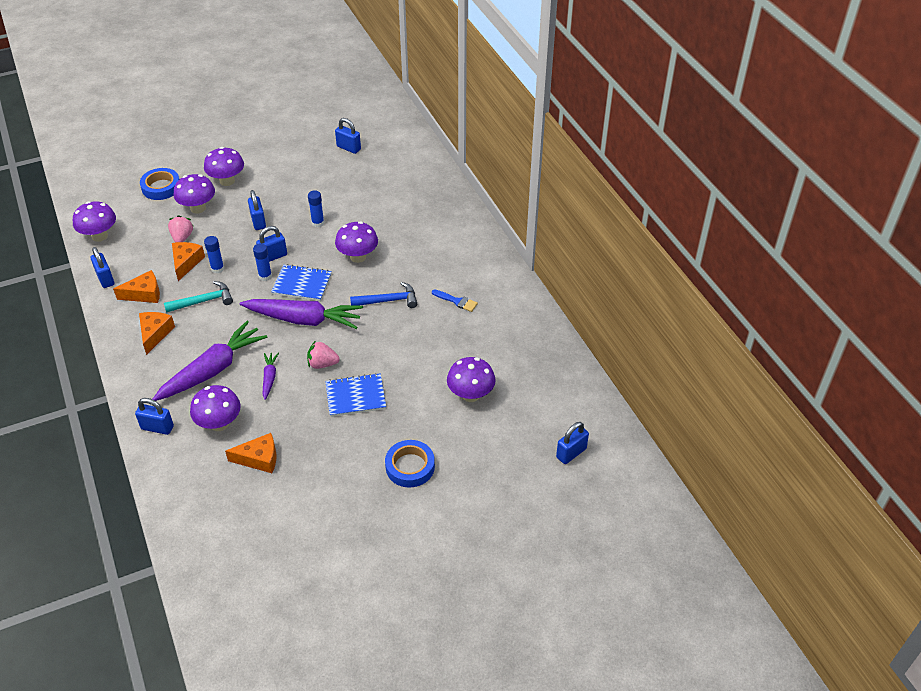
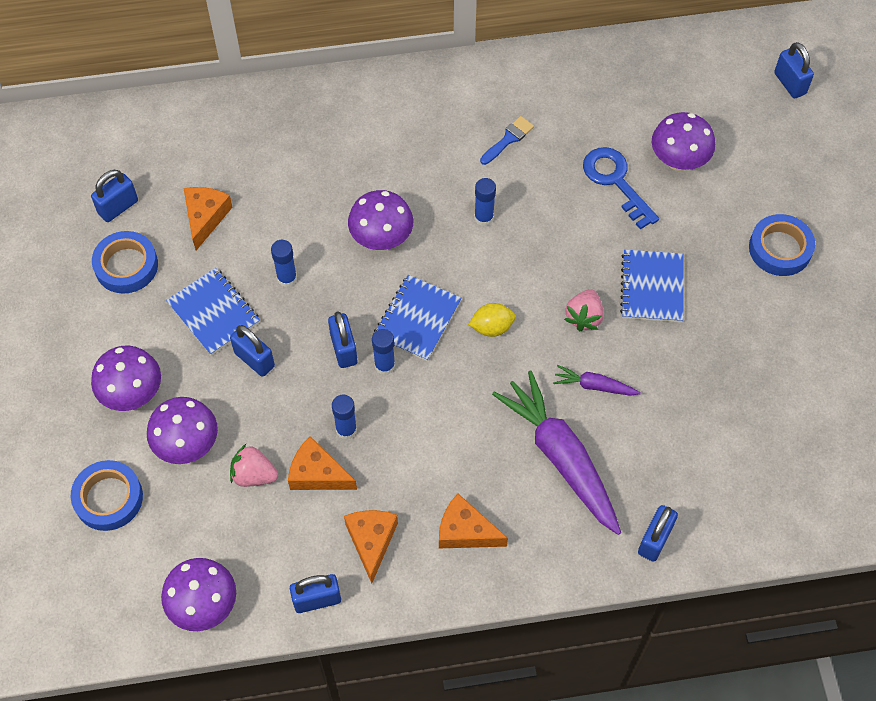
camera: 75 degrees left, 15 degrees up
turquoise hammer [164,281,233,313] -> none
purple mushroom [190,385,241,431] -> none
orange cheese [225,433,276,473] -> orange cheese moved to [183,187,233,251]
purple carrot [240,299,363,329] -> yellow lemon [468,303,516,337]
blue padlock [248,190,266,230] -> blue padlock turned 45 degrees clockwise [230,325,275,377]
blue hammer [350,282,417,308] -> blue glue stick [474,178,496,226]
none -> blue tape [92,231,158,294]
none -> blue notebook [166,268,260,355]
none -> blue key [583,147,659,230]

